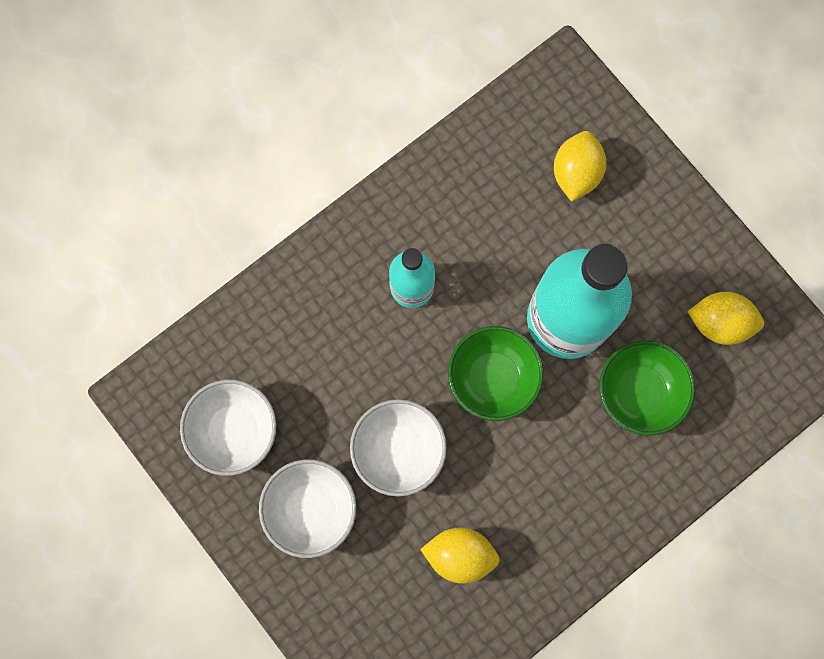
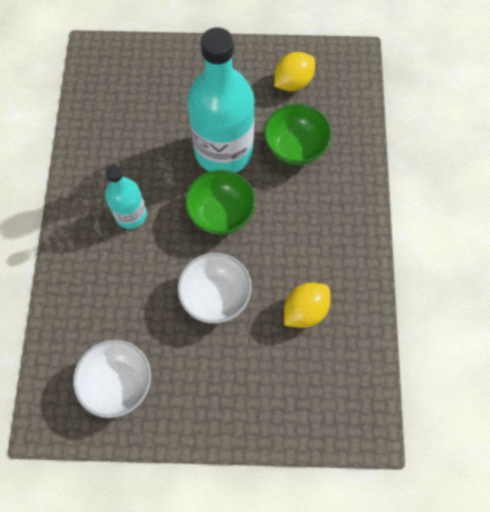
camera: 50 degrees left, 10 degrees down
white bowl [259,459,357,558] -> none
yellow lemon [554,131,606,202] -> none

